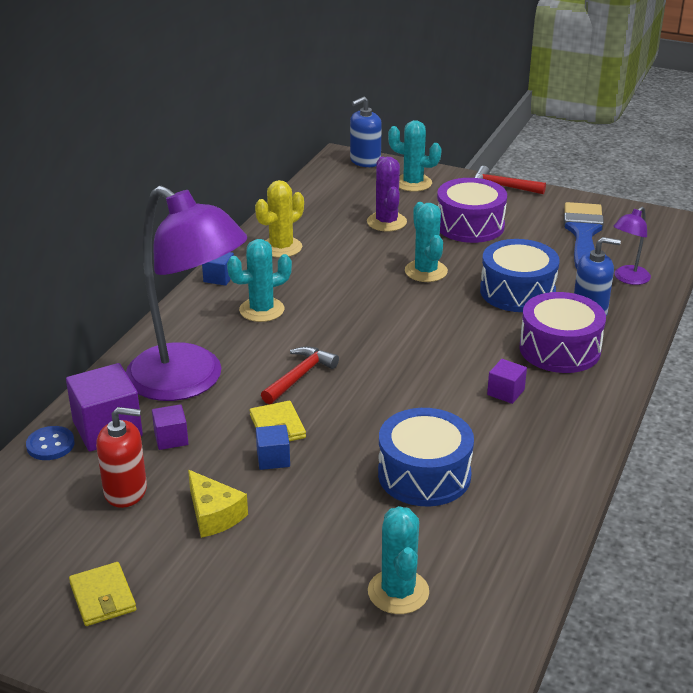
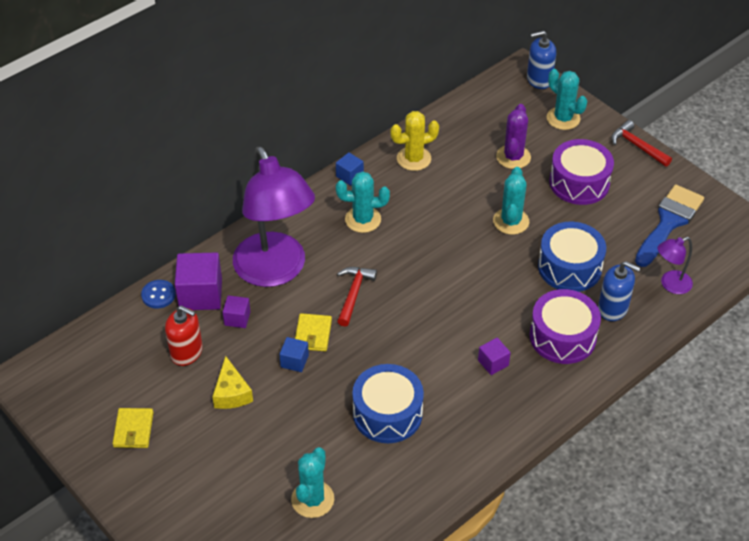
camera: 25 degrees right, 15 degrees up
red hammer [261,346,339,404] -> red hammer turned 45 degrees counterclockwise [337,267,377,327]

